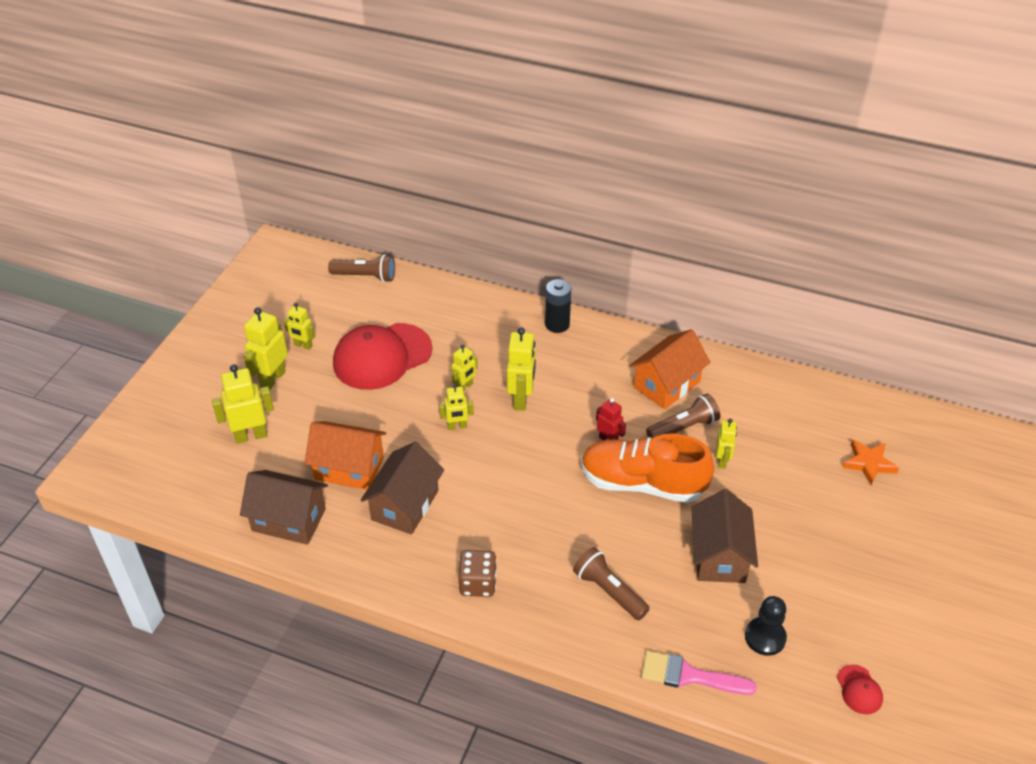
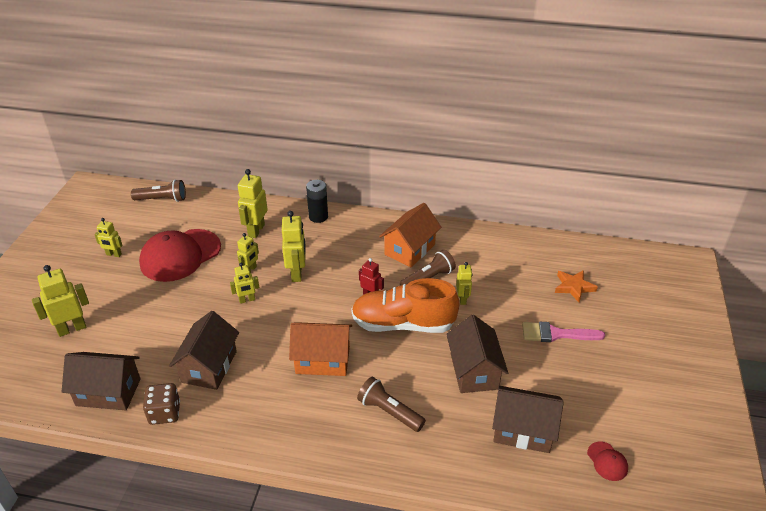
camera: 10 degrees left, 5 degrees down
yellow robot [244,307,288,390] -> yellow robot moved to [238,169,268,238]
orange house [305,421,386,490] -> orange house moved to [289,322,352,376]
brown dice [458,550,497,597] -> brown dice moved to [143,383,180,425]
pink brush [641,651,757,695] -> pink brush moved to [522,322,605,342]
black pawn [745,596,787,656] -> brown house [492,386,564,453]

